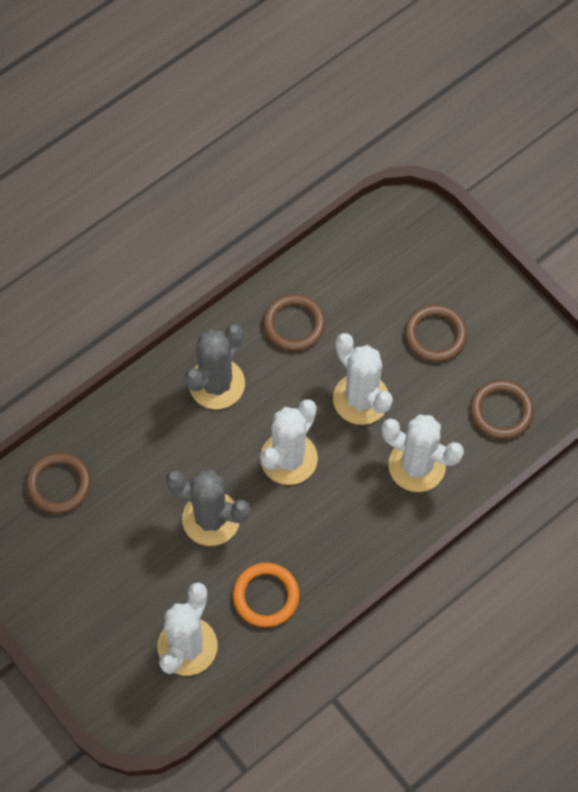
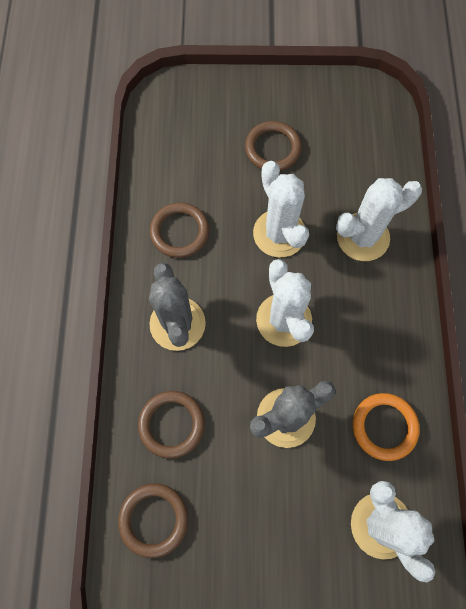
camera: 50 degrees left, 5 degrees up
white cactus [333,333,393,425] -> white cactus turned 60 degrees clockwise [253,161,309,257]
brown ring [470,380,534,439] -> brown ring moved to [138,391,205,459]

